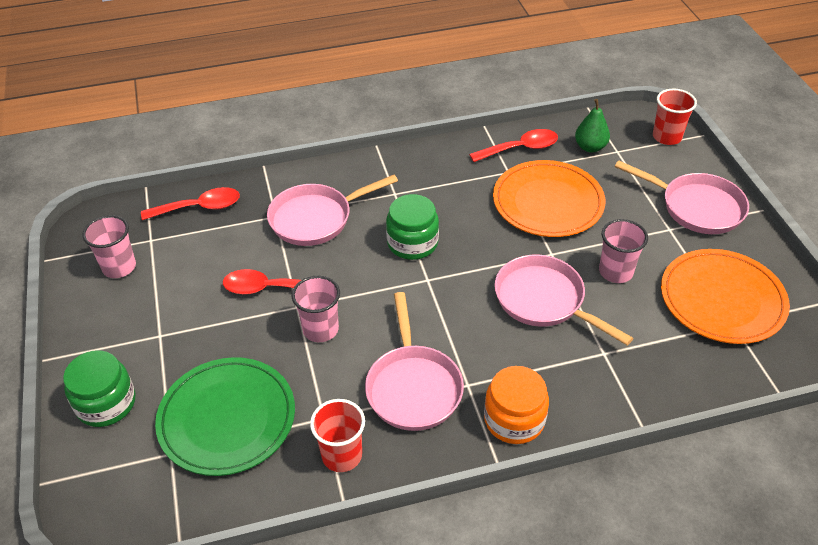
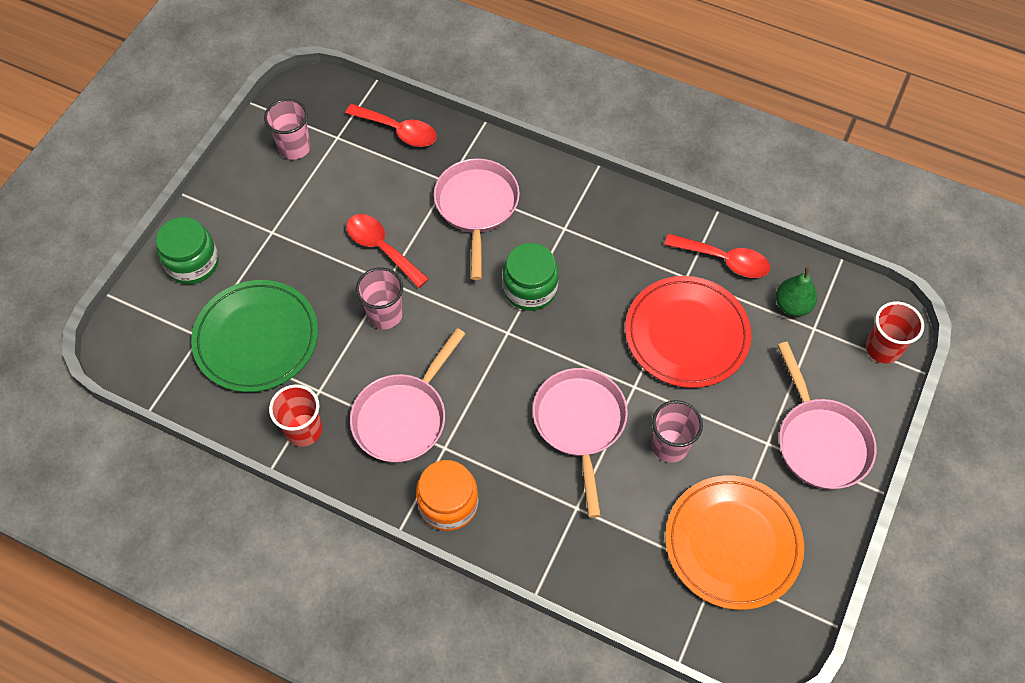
camera: 40 degrees right, 15 degrees up
pink pan [267,175,398,246] -> pink pan turned 75 degrees clockwise [434,158,520,280]
orange plate [493,160,605,237] -> red plate [625,276,751,388]

